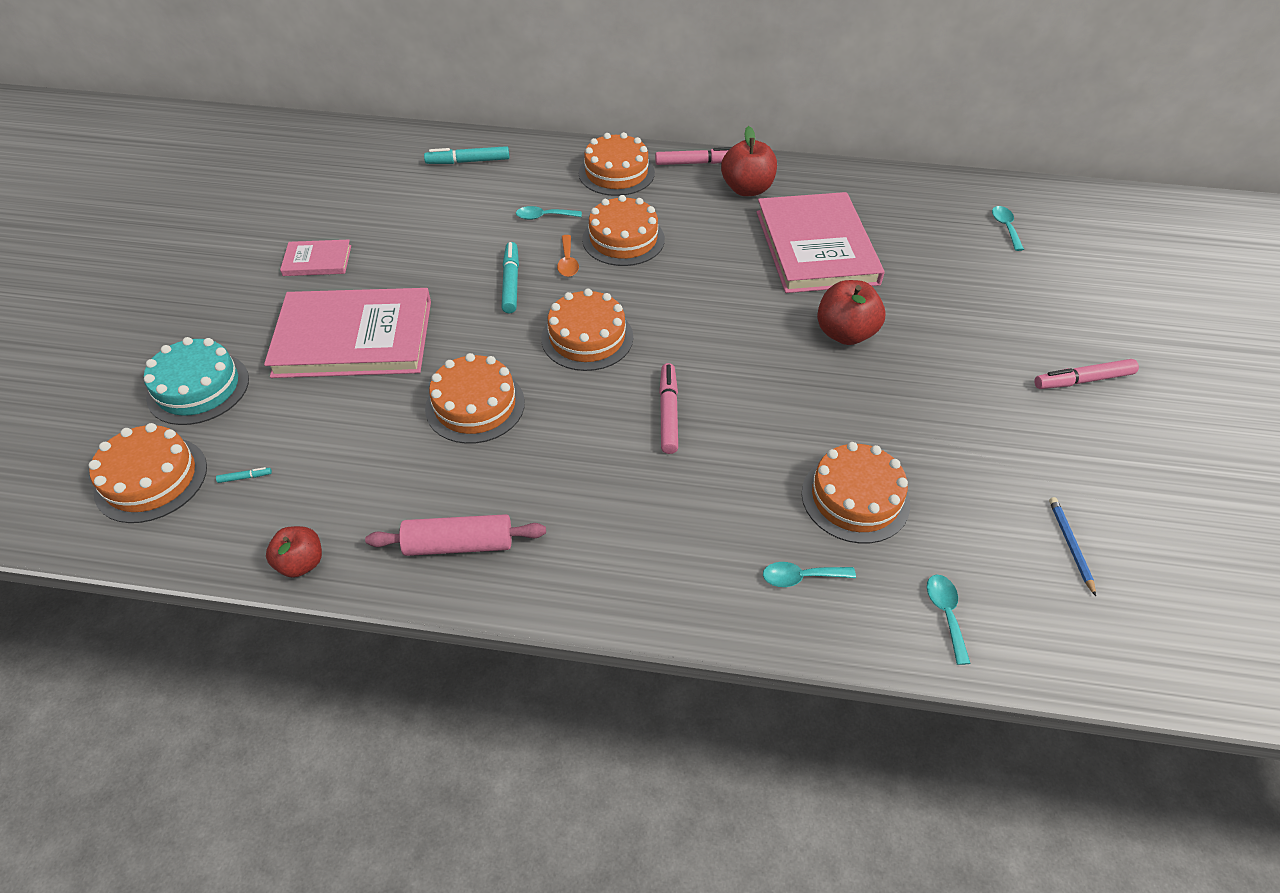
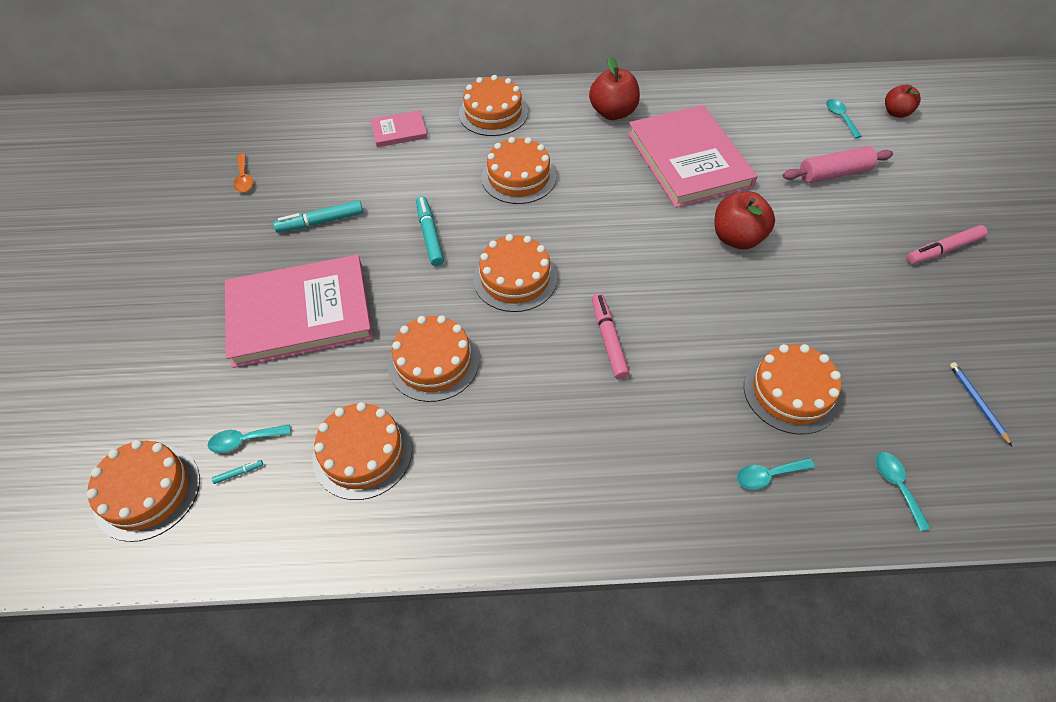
camera: 10 degrees left, 5 degrees up
turquoise cake [144,337,249,425] -> none
red apple [266,526,322,578] -> red apple moved to [885,85,921,118]
pink book [280,240,351,276] -> pink book moved to [370,110,427,147]
pink rolling pin [365,514,546,556] -> pink rolling pin moved to [783,146,893,183]
turquoise marker [424,146,510,164] -> turquoise marker moved to [273,201,363,232]
turquoise spoon [516,206,582,220] -> turquoise spoon moved to [208,425,291,453]
orange spoon [557,235,579,277] -> orange spoon moved to [234,154,253,192]
pink marker [655,147,732,165] -> none
none -> orange cake [313,402,412,500]

